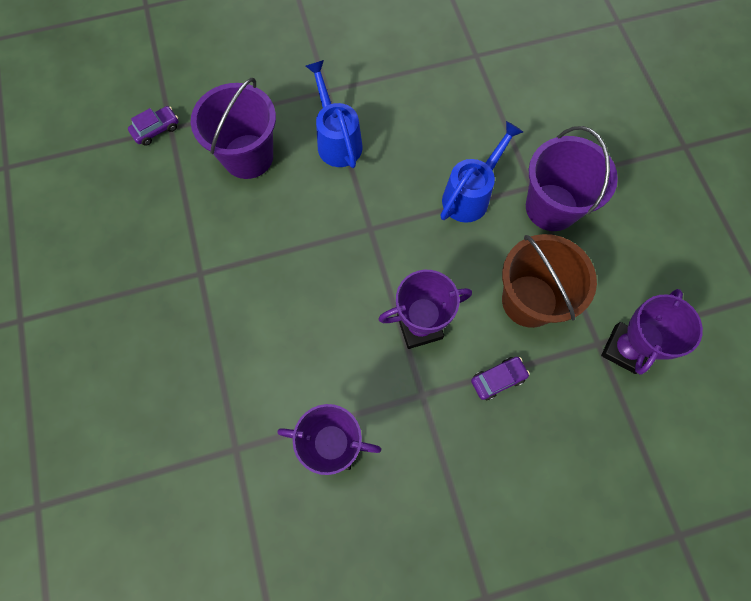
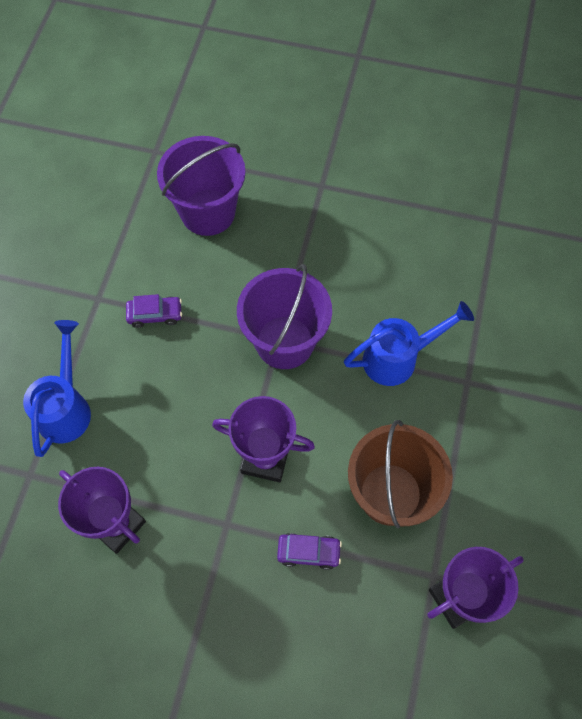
camera: 30 degrees right, 5 degrees down
purple car [128,106,178,146] -> purple car moved to [126,294,182,328]
blue watering can [306,60,363,168] -> blue watering can moved to [23,320,91,457]
purple bucket [526,126,618,231] -> purple bucket moved to [237,264,332,369]

